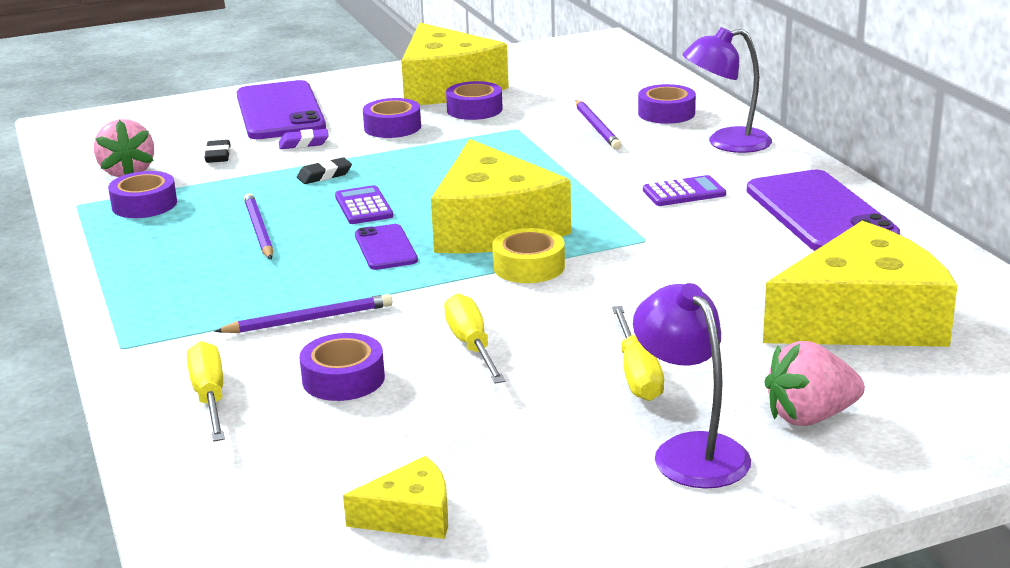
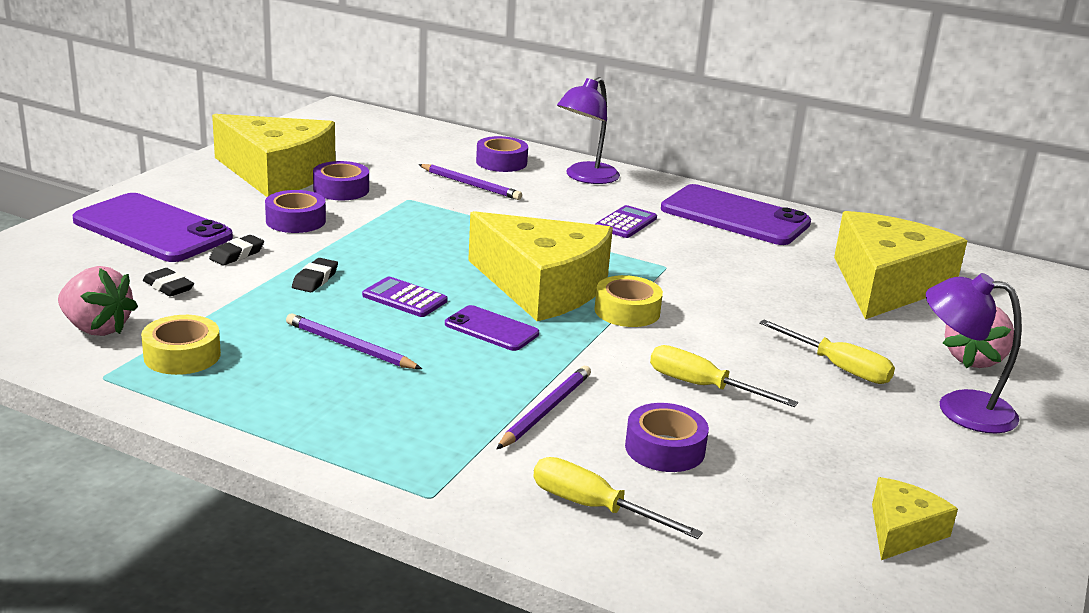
camera: 45 degrees left, 0 degrees up
purple tape [108,171,177,218] -> yellow tape [141,315,221,375]
purple eraser [279,129,329,149] -> black eraser [209,235,264,265]

